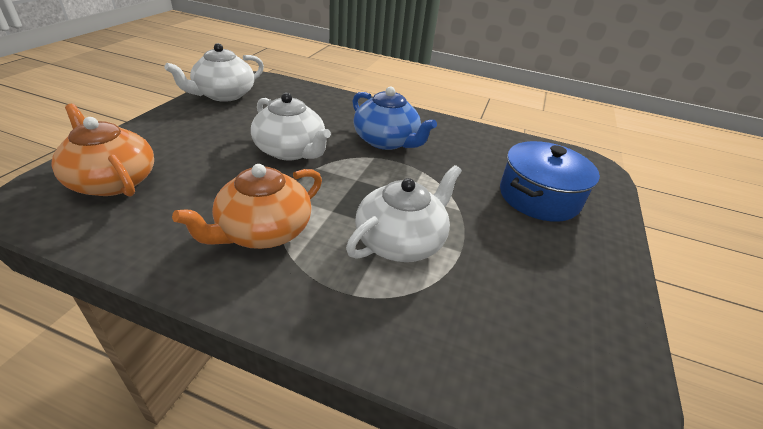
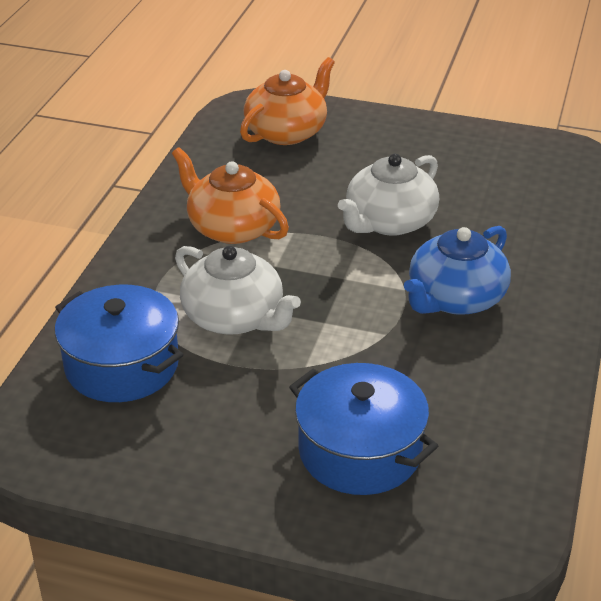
camera: 90 degrees right, 0 degrees up
white teapot [164,43,264,102] -> none
none -> blue pot [55,285,183,402]

